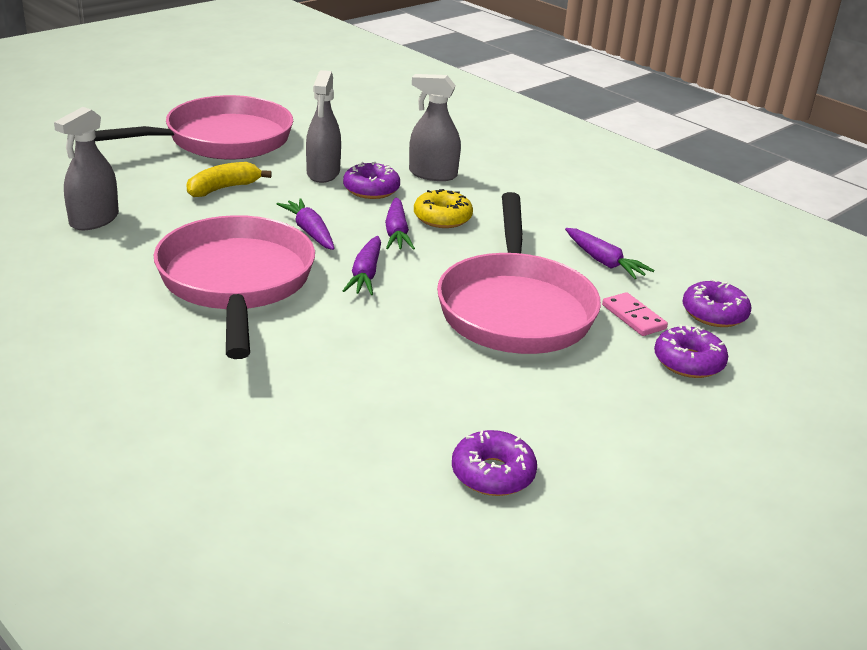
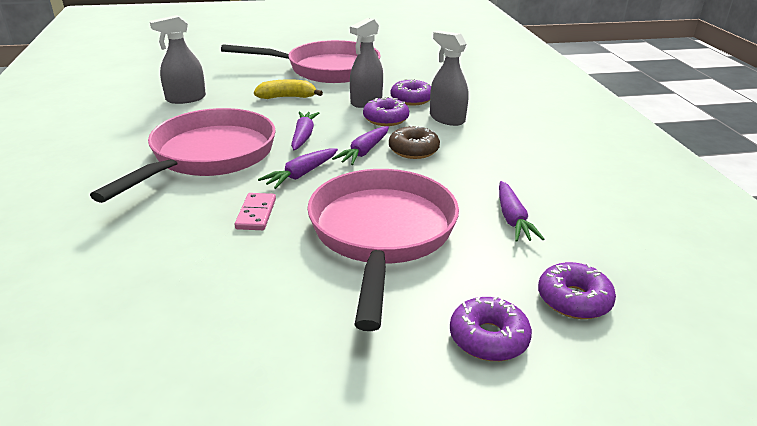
camera: 35 degrees right, 0 degrees up
yellow donut [414,189,473,228] -> brown donut [389,125,440,159]
pink pan [437,192,601,354] -> pink pan turned 150 degrees clockwise [308,169,459,331]
purple donut [452,430,537,496] -> purple donut moved to [390,79,431,106]
pink domino [602,292,668,336] -> pink domino moved to [235,193,276,230]

